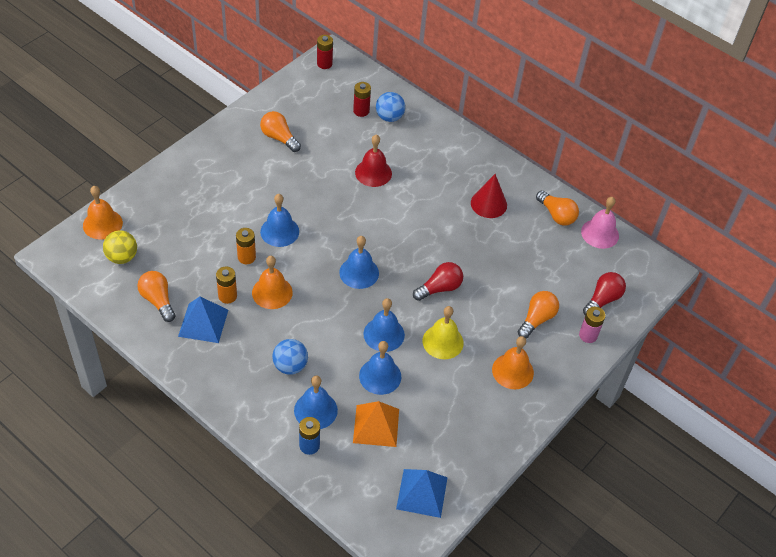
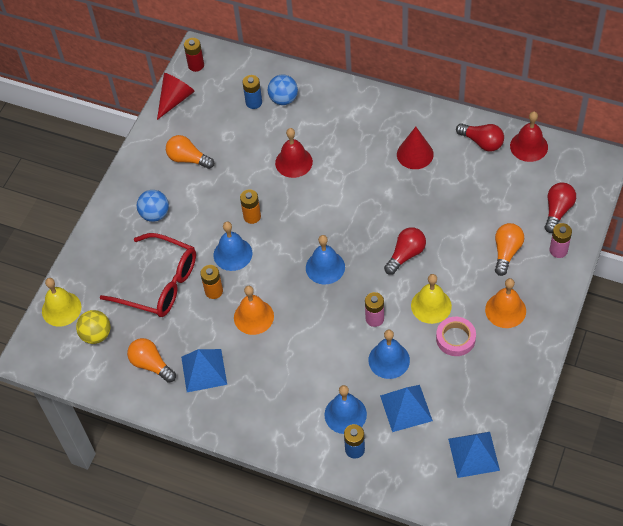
camera: 10 degrees left, 5 degrees up
orange bell [83,186,123,240] -> yellow bell [42,278,81,327]
orange battery [216,267,237,304] -> orange battery moved to [240,189,261,224]
blue ball [272,339,308,375] -> blue ball moved to [137,190,169,222]
red battery [353,82,371,117] -> blue battery [242,75,262,109]
orange pyramid [353,401,399,447] -> blue pyramid [380,385,433,432]
blue bell [363,298,405,352] -> pink battery [365,292,384,327]
orange light bulb [536,191,579,226] -> red light bulb [456,123,504,152]
pink bell [581,197,619,249] -> red bell [510,111,548,162]
none -> red glasses [100,233,196,317]
none -> red cone [157,73,195,120]
none -> pink tape [436,317,476,356]

